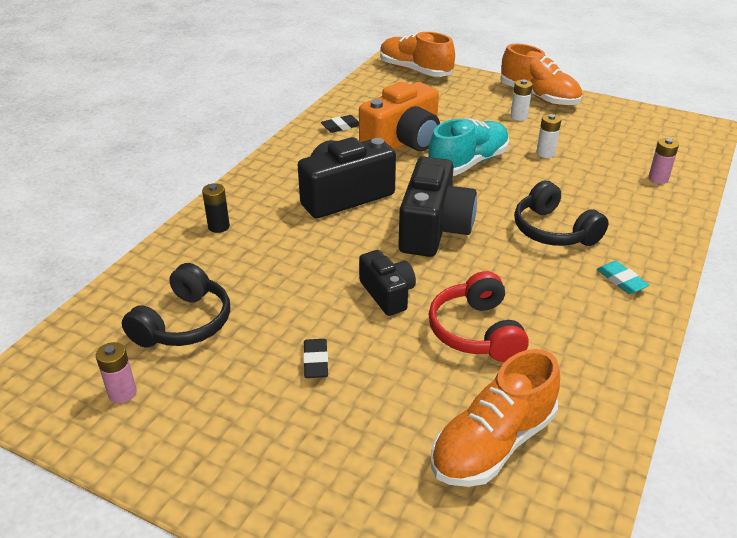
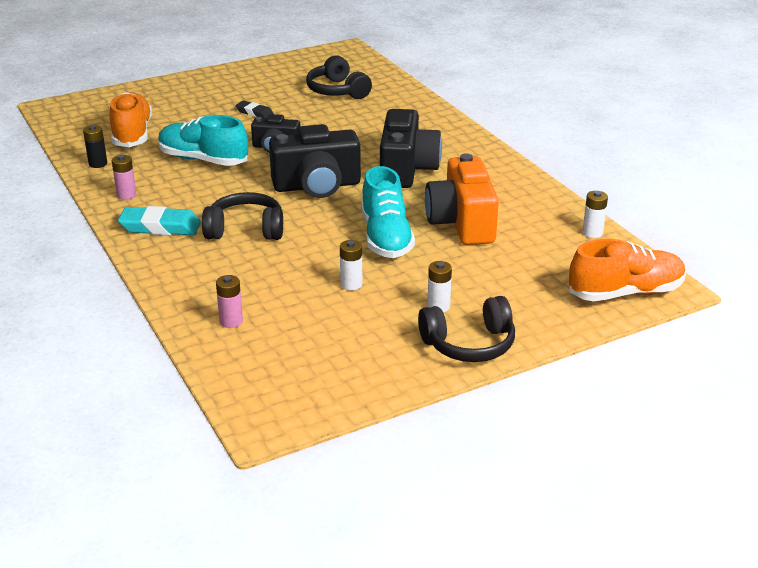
camera: 125 degrees right, 5 degrees down
pink battery [96,342,137,403] -> pink battery moved to [112,155,136,200]
black battery [202,183,230,233] -> black battery moved to [83,125,107,168]
black eraser [321,115,359,133] -> none
black camera [398,157,477,257] -> black camera turned 60 degrees counterclockwise [269,124,361,198]
red headphones [428,271,529,362] -> turquoise shoe [158,115,248,166]
orange shoe [500,43,582,106] -> black headphones [418,296,515,362]
turquoise eraser [597,261,649,294] -> turquoise eraser [118,206,201,235], size x1.69
none -> white battery [583,191,608,238]

